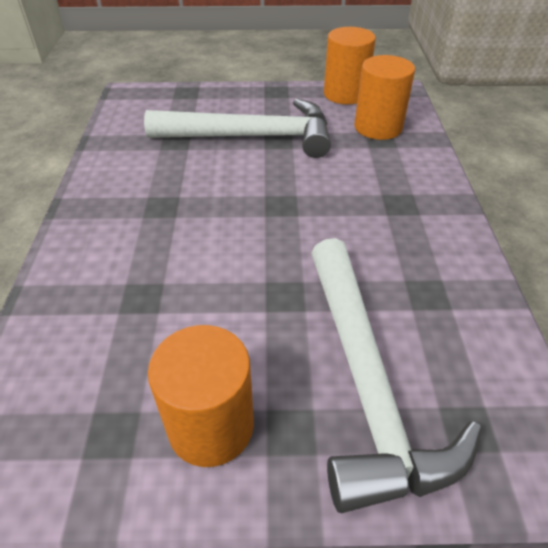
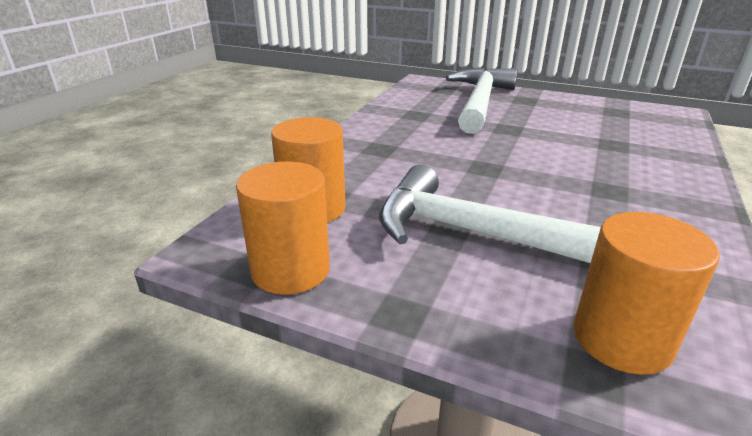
camera: 155 degrees left, 15 degrees down
orange cylinder [148,325,254,467] -> orange cylinder moved to [574,212,720,375]

